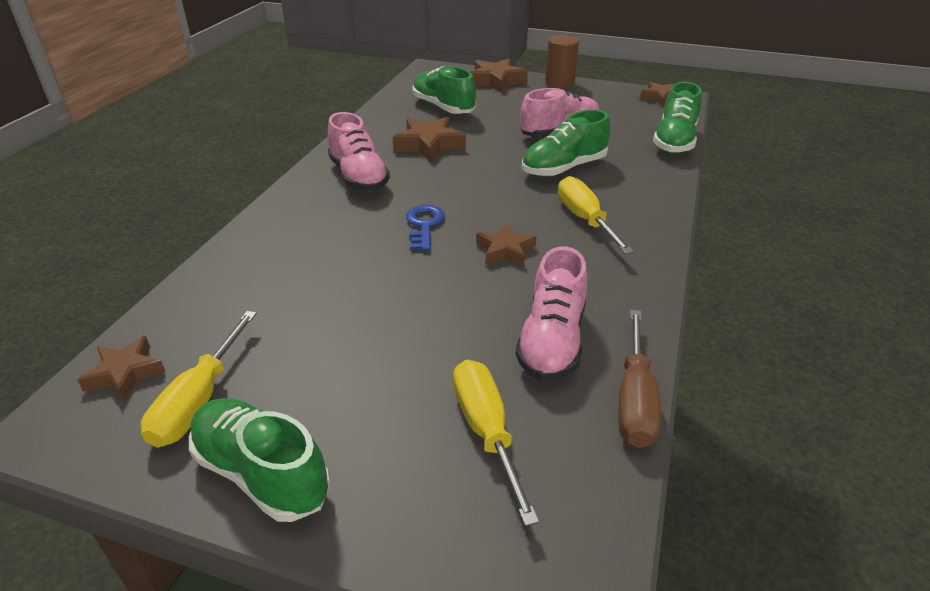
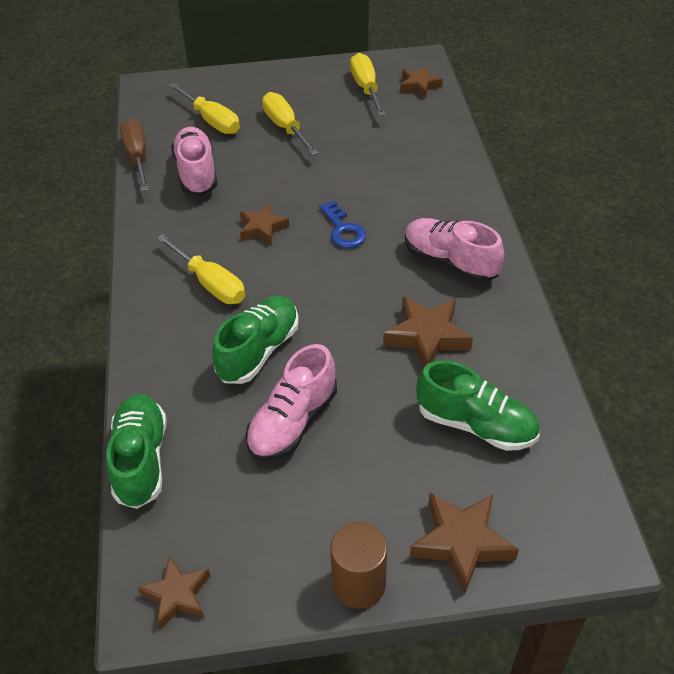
camera: 155 degrees right, 10 degrees up
green shoe [189,398,330,522] -> none
none -> yellow screwdriver [262,92,319,156]

